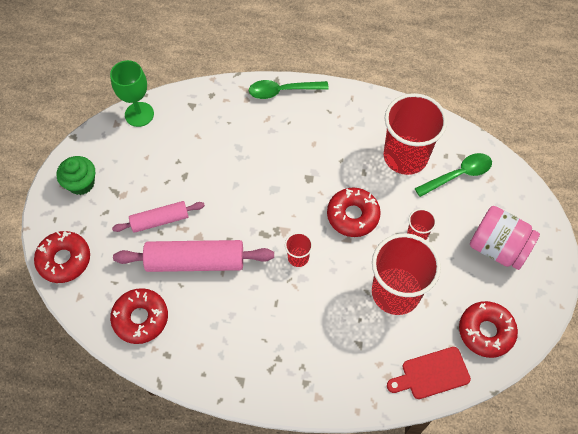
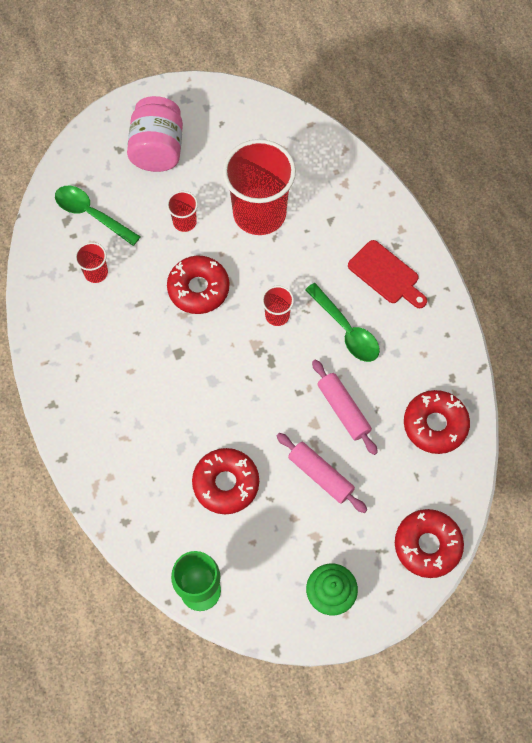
camera: 120 degrees left, 5 degrees up
pink rolling pin [113,240,274,272] -> pink rolling pin [312,359,378,455], size x0.61
green spoon [249,80,329,99] -> green spoon moved to [305,283,380,362]
red cup [383,93,447,175] -> red cup [75,242,108,283], size x0.44
red cutting board [387,347,471,399] -> red cutting board moved to [348,240,427,308]
red donut [459,301,518,358] -> red donut moved to [192,448,259,514]

